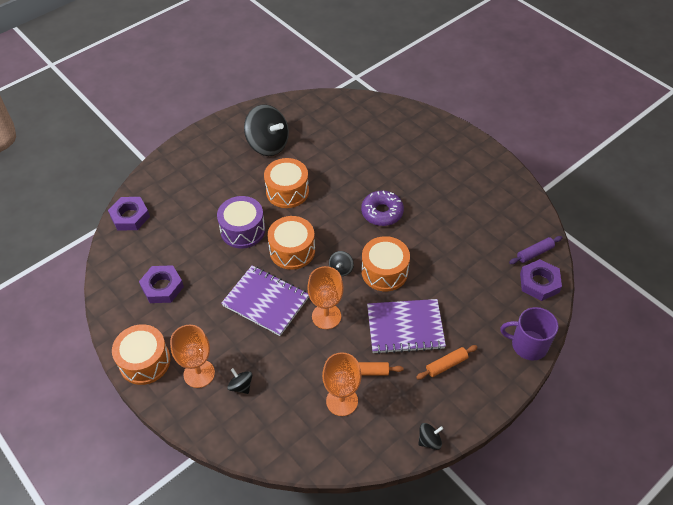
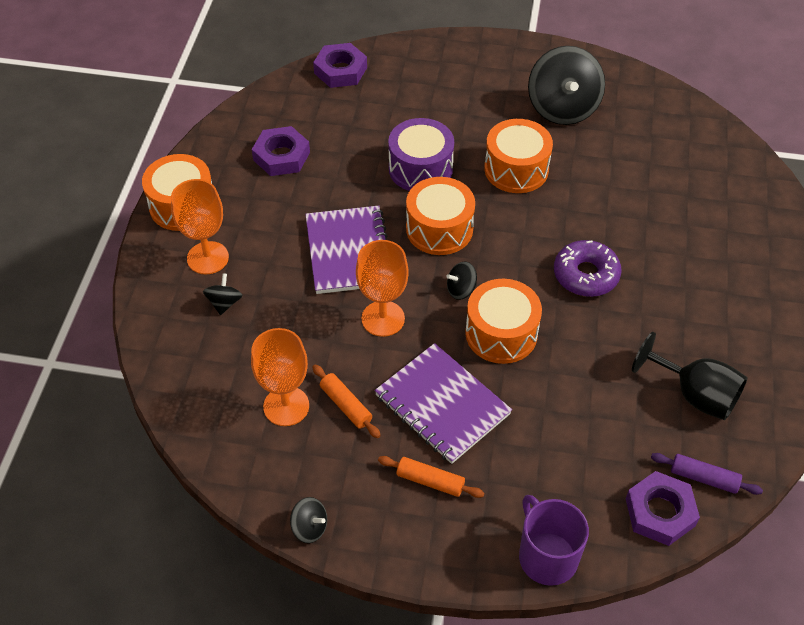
camera: 50 degrees right, 0 degrees up
none -> black goblet [632,332,748,420]

